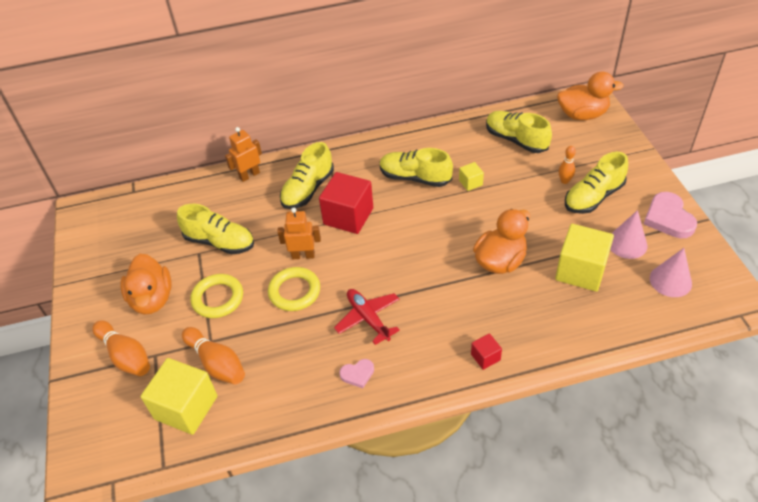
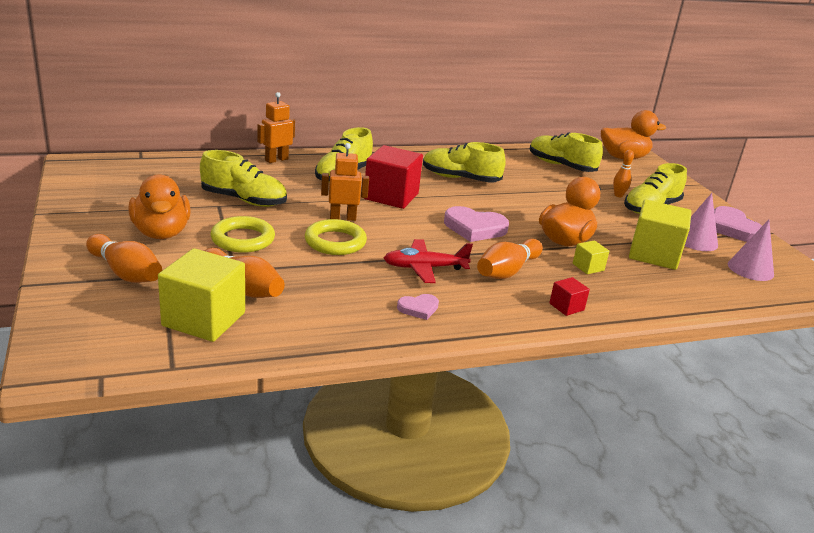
camera: 10 degrees left, 20 degrees down
red plane [334,289,400,345] -> red plane turned 60 degrees counterclockwise [384,239,473,283]
yellow cube [459,162,484,191] -> yellow cube moved to [573,241,609,274]
none -> pink heart [444,206,509,242]
none -> orange bowling pin [477,239,543,279]

